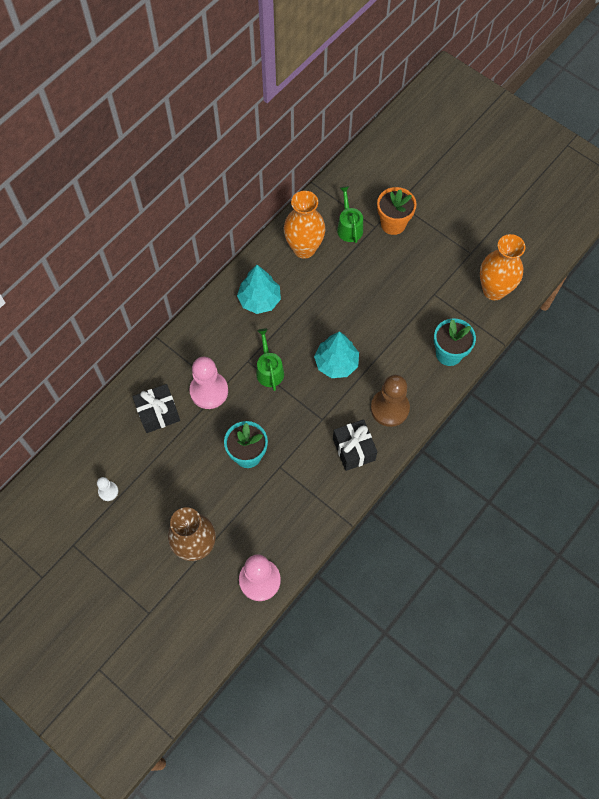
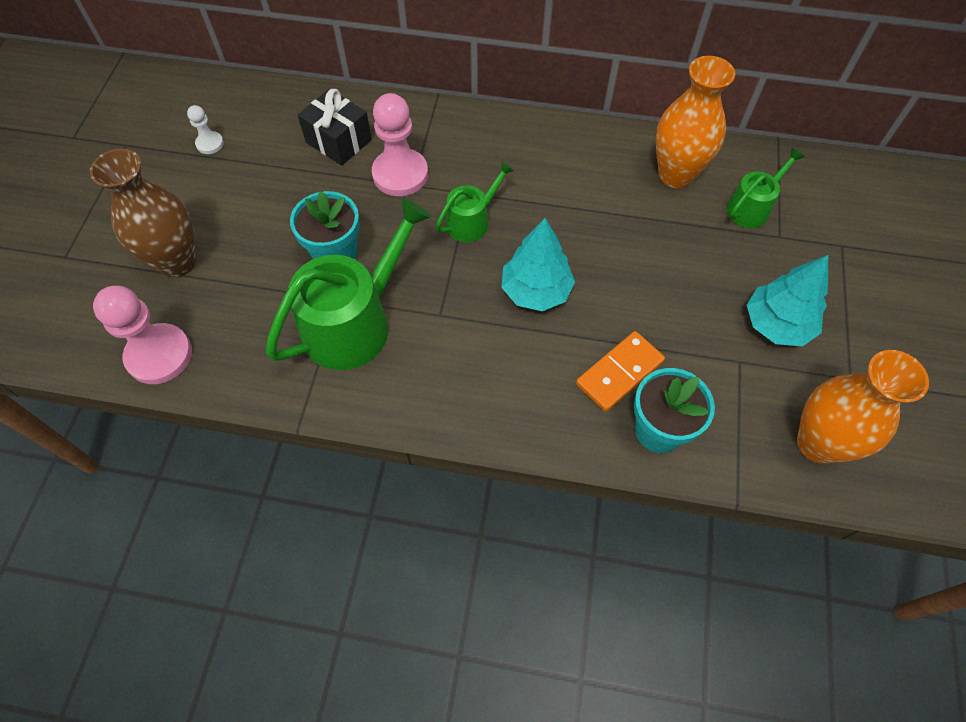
camera: 60 degrees right, 5 degrees down
turquoise tree [237,265,281,314] -> turquoise tree moved to [747,255,828,346]
black gift [333,419,377,471] -> none
brown pawn [371,375,410,427] -> none
orange flower pot [377,187,417,235] -> none
none -> green watering can [266,198,432,370]
none -> orange domino [576,331,665,412]

